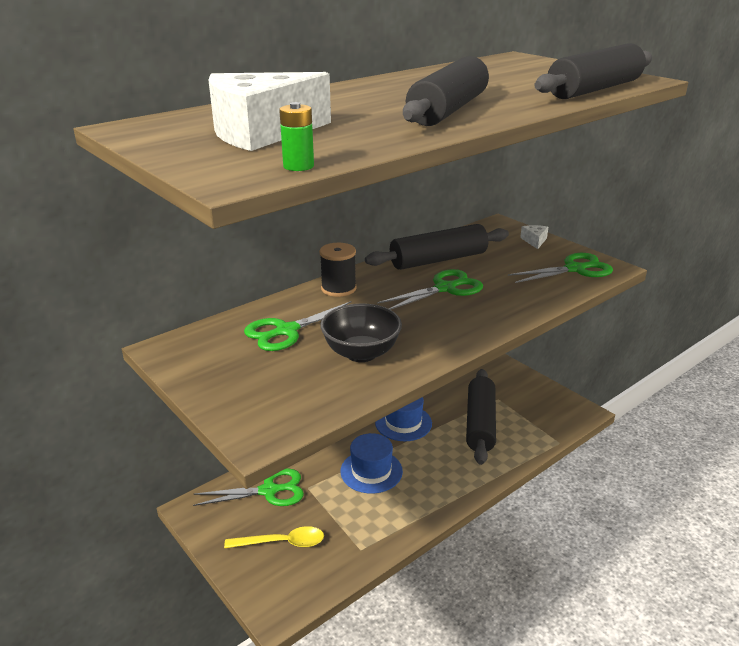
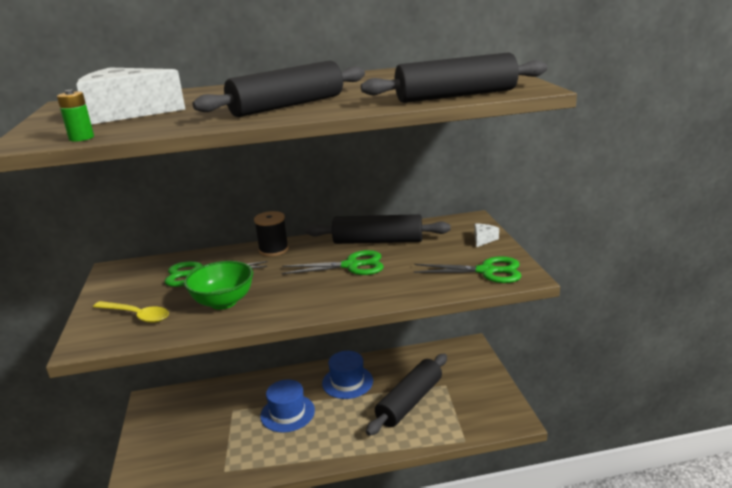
camera: 30 degrees right, 5 degrees down
green scissors [193,468,304,506] -> none
yellow spoon [224,526,324,548] -> yellow spoon moved to [93,301,169,323]
black bowl [320,303,402,362] -> green bowl [184,261,253,310]

